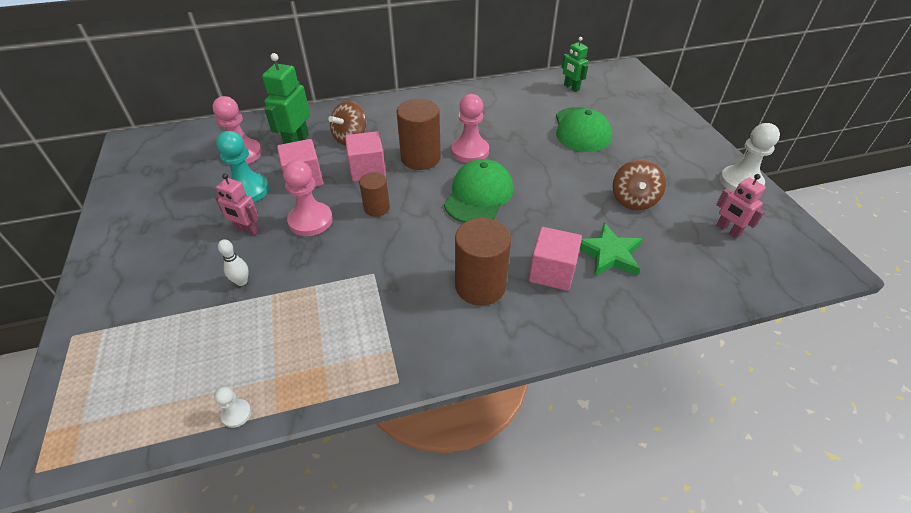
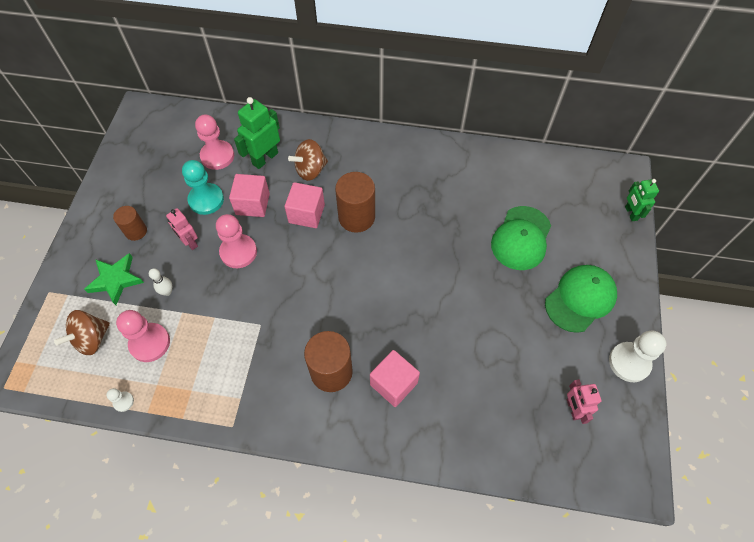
camera: 25 degrees right, 15 degrees up
brown cylinder [359,172,390,217] -> brown cylinder moved to [113,206,147,241]
green cap [444,159,513,223] -> green cap moved to [545,265,617,333]
pink pawn [451,94,489,163] -> pink pawn moved to [116,310,170,362]
green robot [562,37,588,92] -> green robot moved to [625,179,659,221]
green star [579,223,643,277] -> green star moved to [84,253,144,305]
brown spinning top [613,159,666,210] -> brown spinning top moved to [54,310,110,355]

